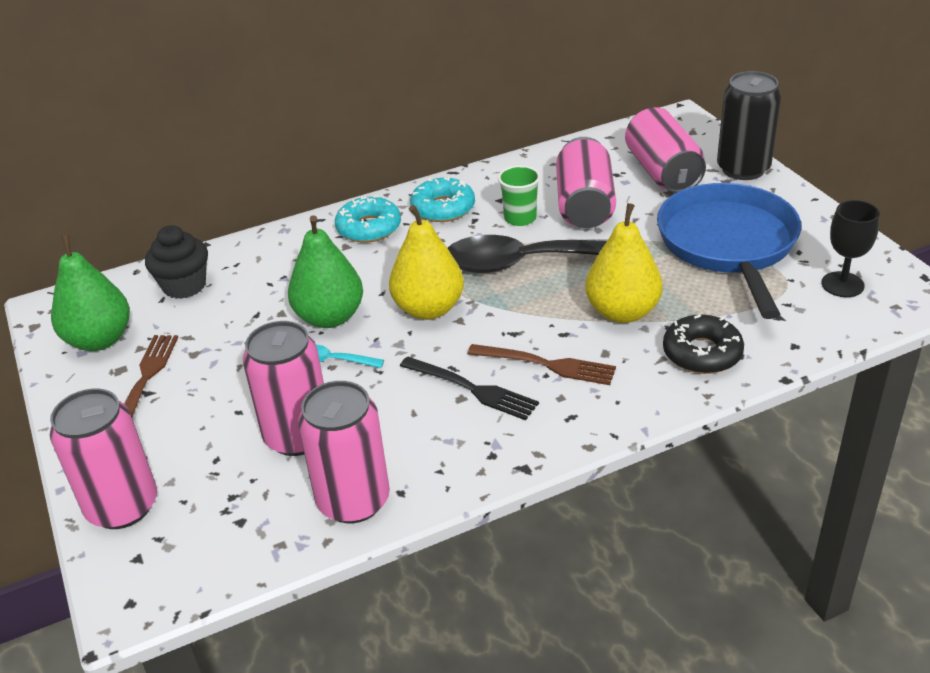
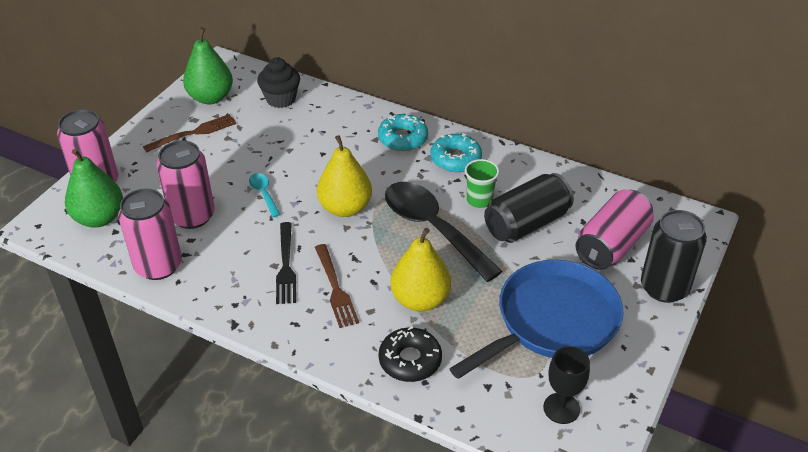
camera: 50 degrees right, 5 degrees up
green pear [288,215,363,328] -> green pear moved to [65,149,123,228]
pink can [556,137,616,228] -> black can [484,173,574,243]

